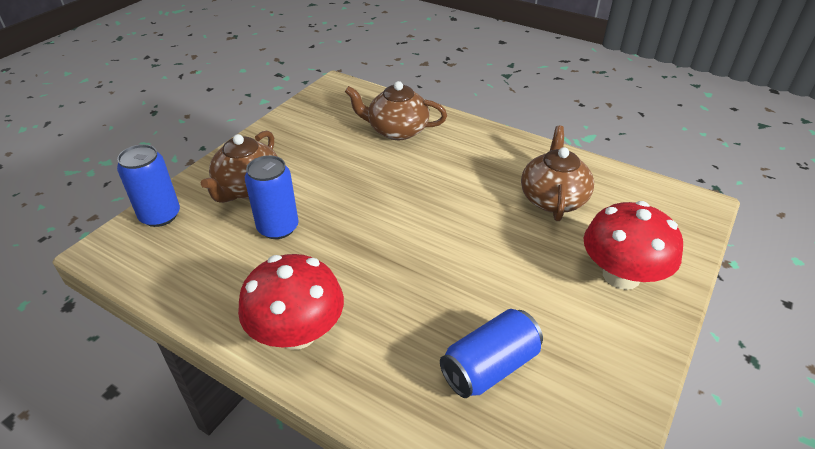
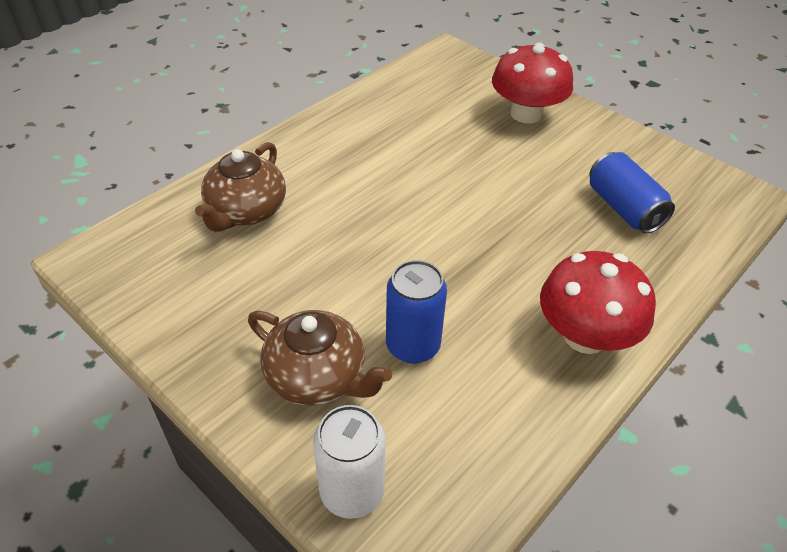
camera: 80 degrees left, 5 degrees up
blue can [117,144,180,227] -> white can [313,405,386,519]
brown teapot [521,126,594,221] -> none

